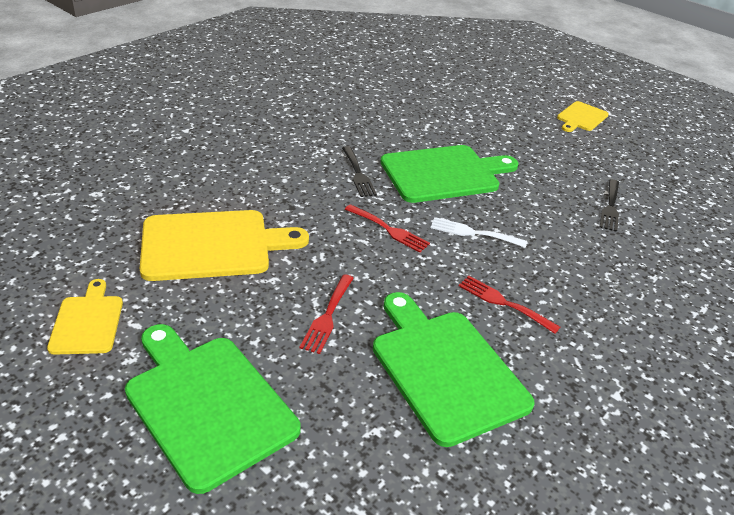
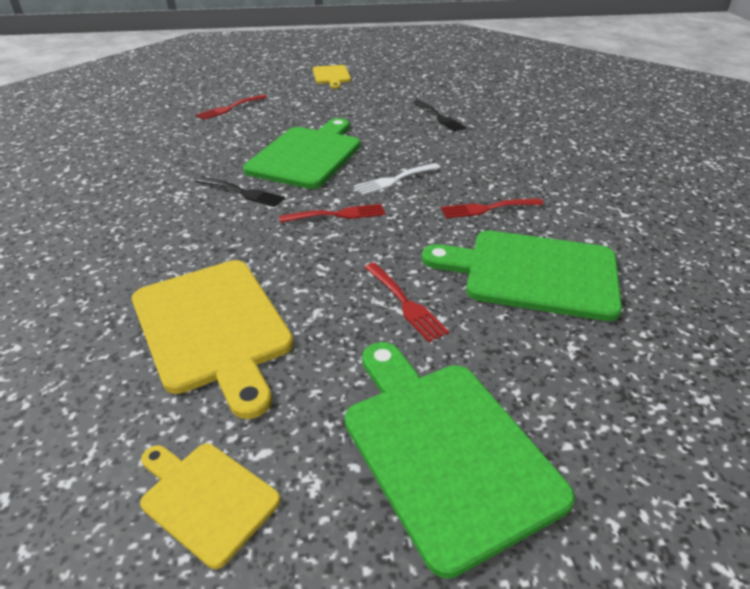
camera: 45 degrees left, 0 degrees up
green cutting board [125,324,301,494] -> green cutting board turned 60 degrees clockwise [345,342,575,579]
yellow cutting board [140,210,309,281] -> yellow cutting board turned 120 degrees clockwise [132,260,294,419]
none -> red fork [196,95,267,120]

